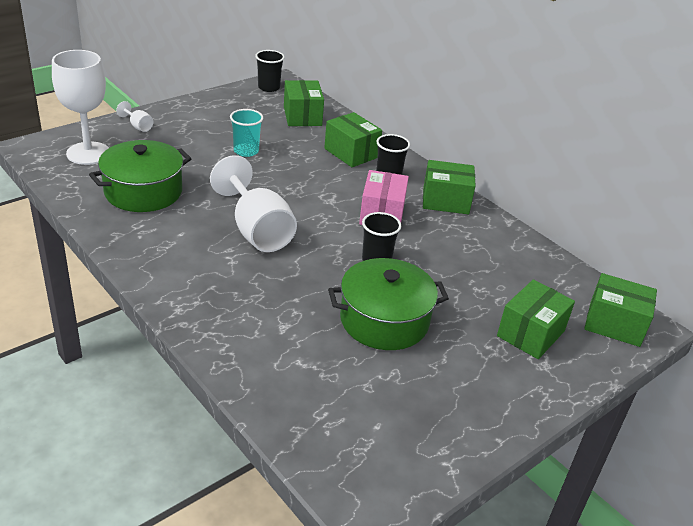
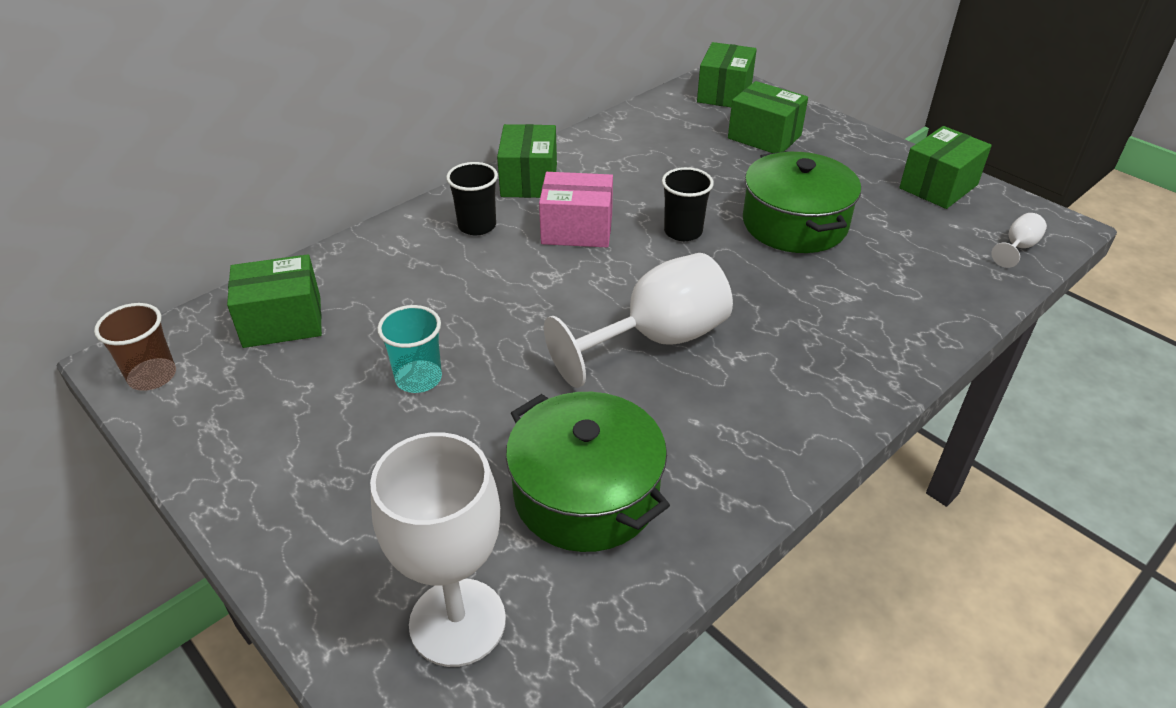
camera: 90 degrees left, 5 degrees up
white goblet [116,101,153,132] -> white goblet moved to [991,213,1047,268]
black cup [255,50,285,92] -> brown cup [94,303,176,391]
green box [324,112,382,167] -> green box moved to [899,126,992,209]

